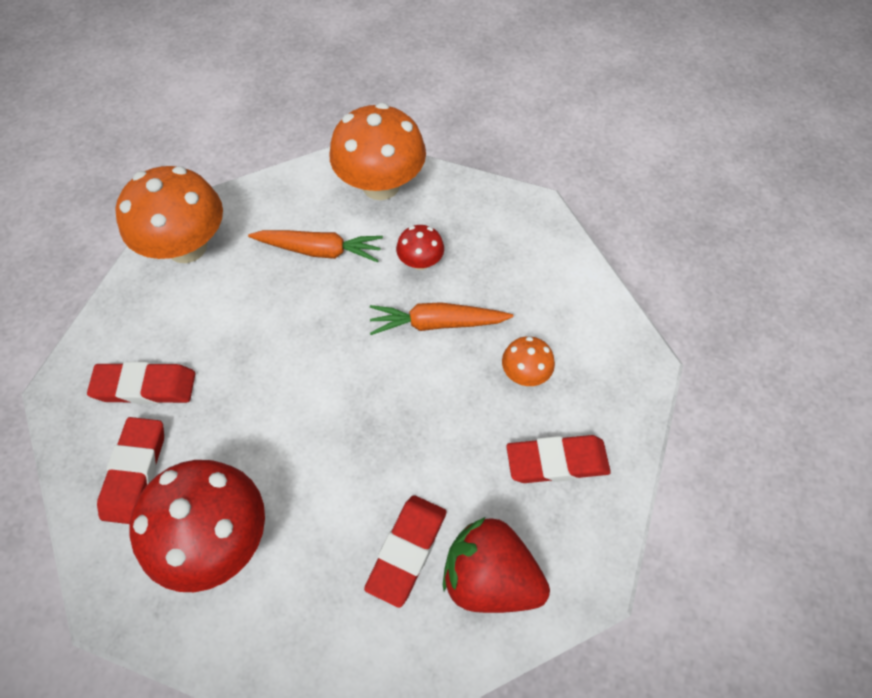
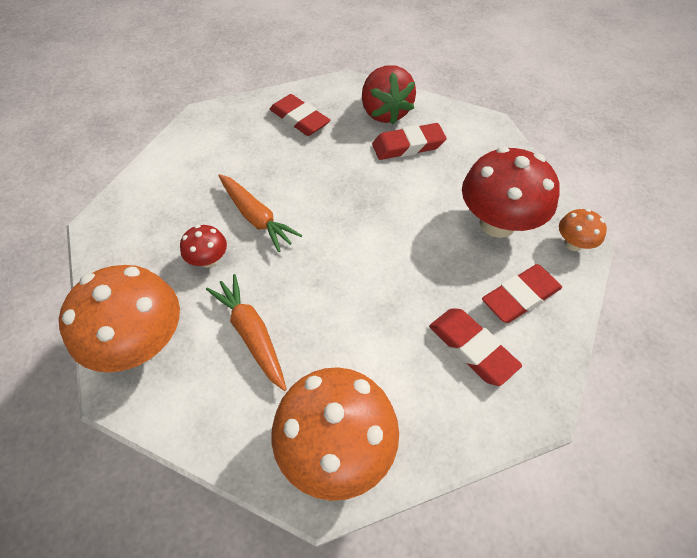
camera: 130 degrees left, 5 degrees down
orange mushroom [502,336,555,386] -> orange mushroom moved to [559,208,607,251]

